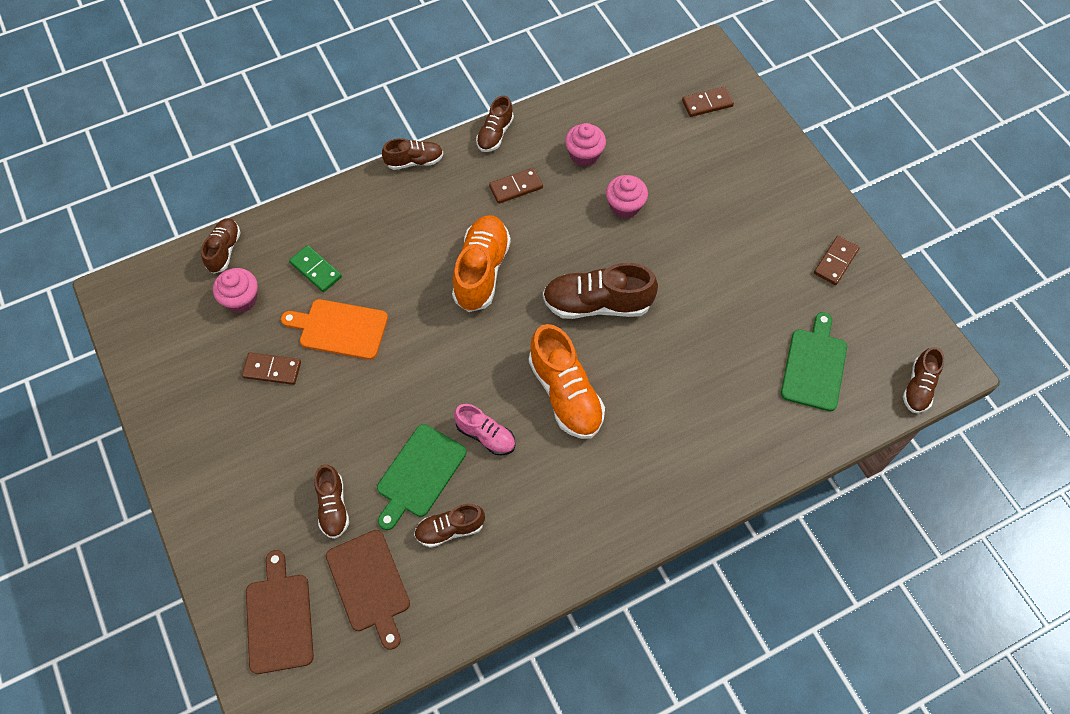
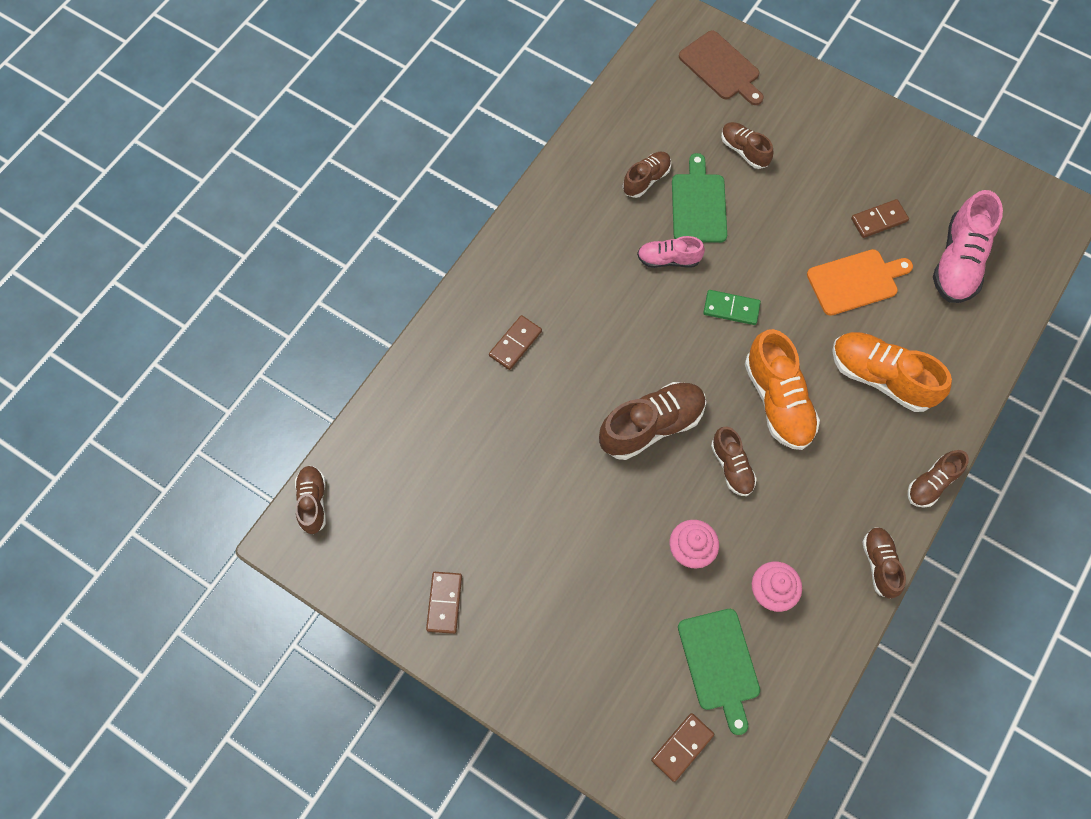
camera: 150 degrees right, 5 degrees up
brown shoe [201,218,241,273] -> brown shoe moved to [711,426,757,496]
pink cupcake [213,268,258,313] -> pink shoe [933,190,1003,303]
green domino [289,245,342,292] -> green domino moved to [703,290,761,325]
brown cutting board [326,530,410,650] -> none
brown domino [489,168,543,204] -> brown domino moved to [489,315,542,370]
orange shoe [529,324,605,439] -> orange shoe moved to [832,332,952,412]
green cutting board [781,312,847,411] -> green cutting board moved to [678,609,760,735]

